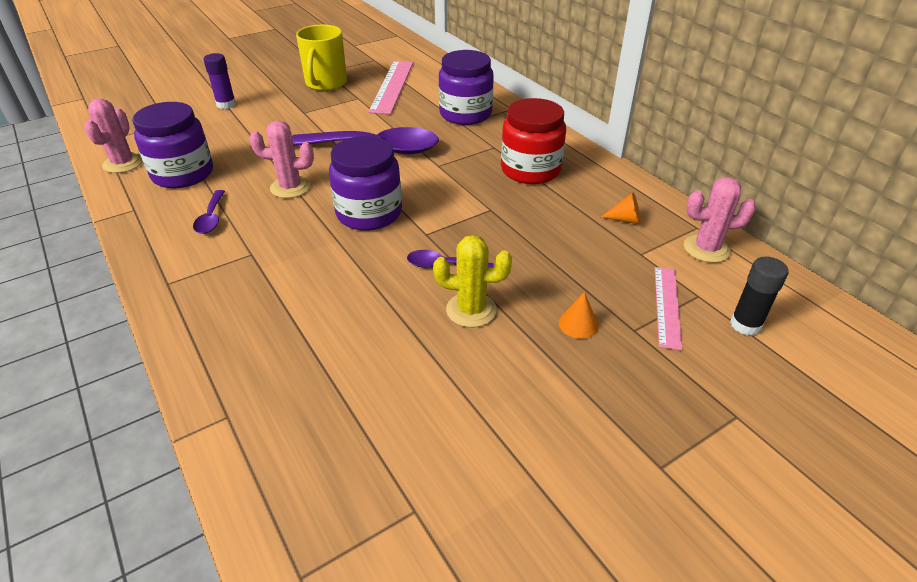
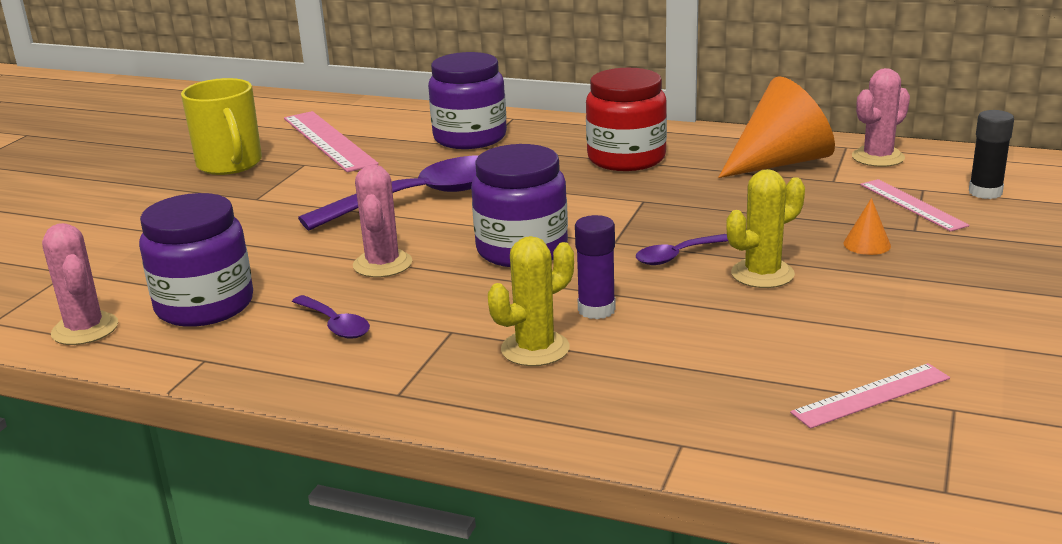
camera: 35 degrees left, 15 degrees down
purple glue stick [203,53,236,109] -> purple glue stick moved to [575,215,616,319]
pink cactus [249,120,314,198] -> pink cactus turned 60 degrees counterclockwise [353,164,413,277]
orange cone [601,192,641,225] -> orange cone [718,76,835,178], size x2.43
none -> yellow cactus [488,236,574,366]
none -> pink ruler [790,363,950,429]

